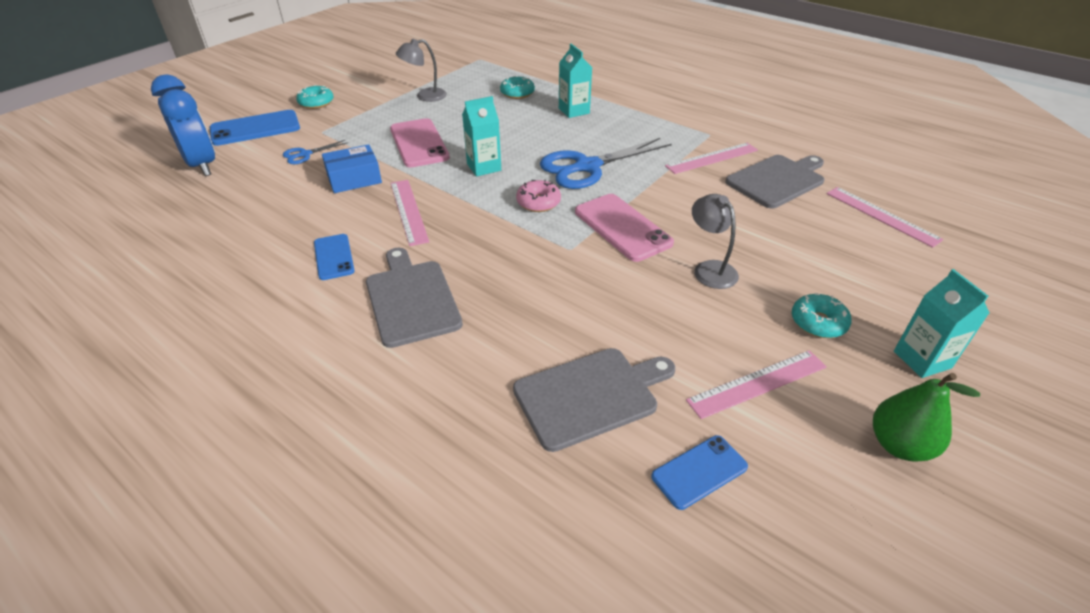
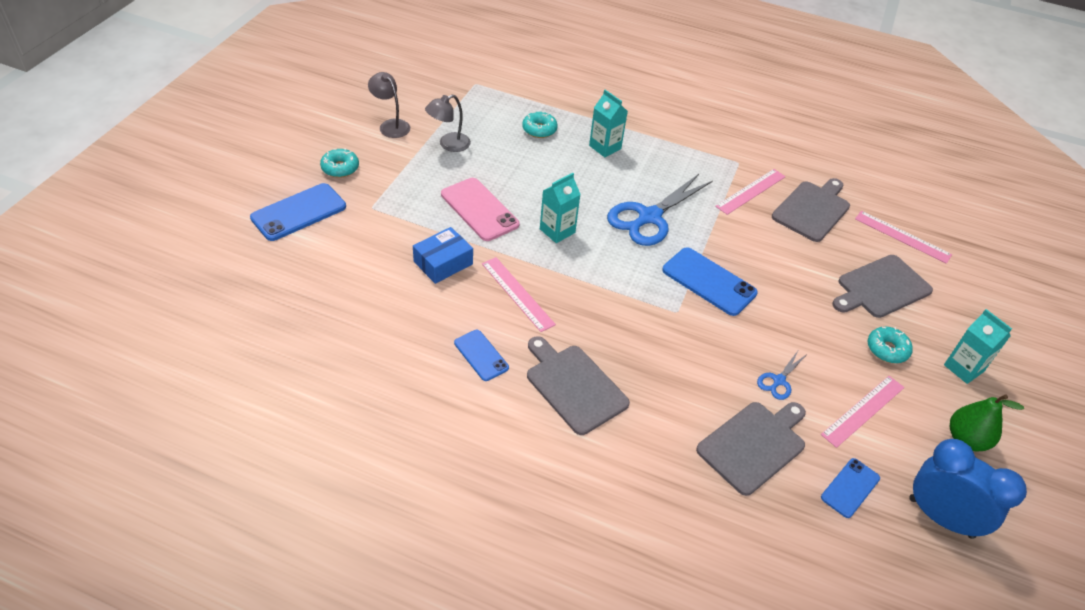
camera: 20 degrees left, 5 degrees up
blue clock [151,74,215,176] -> blue clock moved to [909,439,1027,539]
blue scissors [283,140,348,164] -> blue scissors moved to [757,351,807,400]
pink donut [516,179,561,212] -> none
pink phone [575,194,674,262] -> blue phone [662,247,758,316]
grey lamp [692,194,739,289] -> grey lamp moved to [368,72,410,138]
none -> grey cutting board [832,255,933,318]

